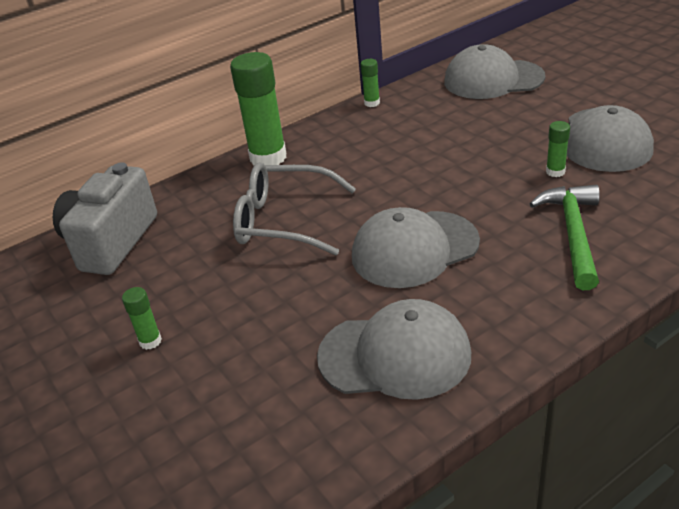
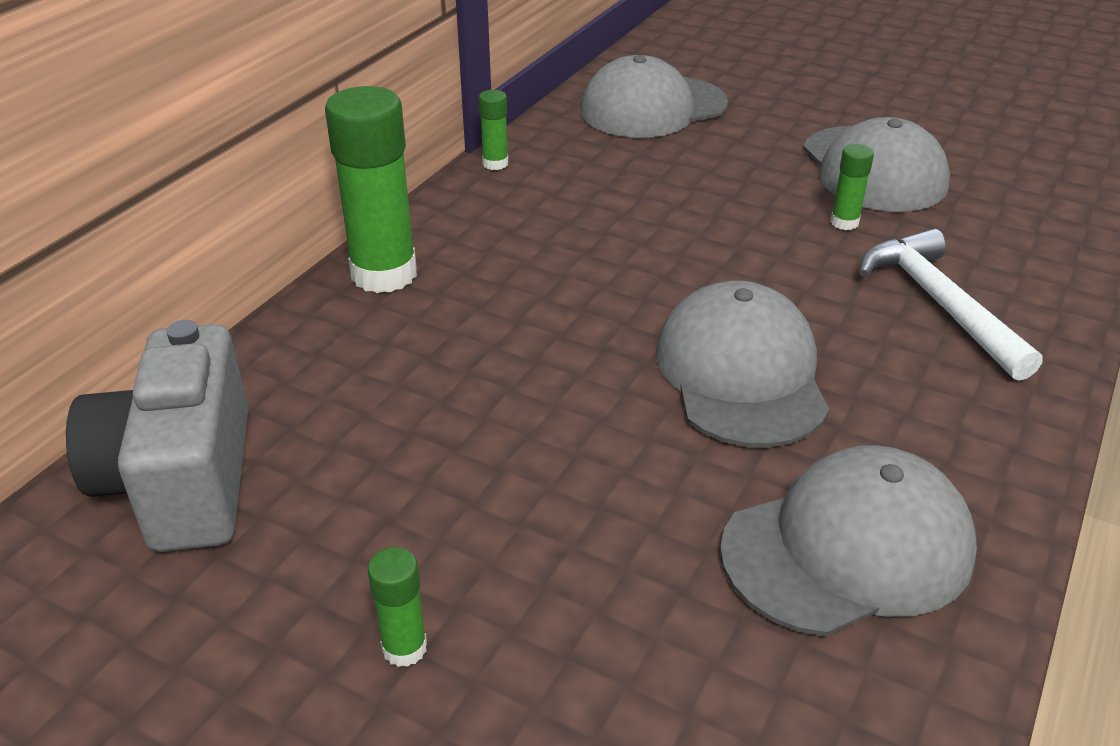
camera: 30 degrees left, 0 degrees up
grey glasses [233,162,356,256] -> none
grey cap [352,207,480,288] -> grey cap turned 135 degrees clockwise [656,281,830,448]
green hammer [530,185,600,290] -> white hammer [859,228,1043,381]

